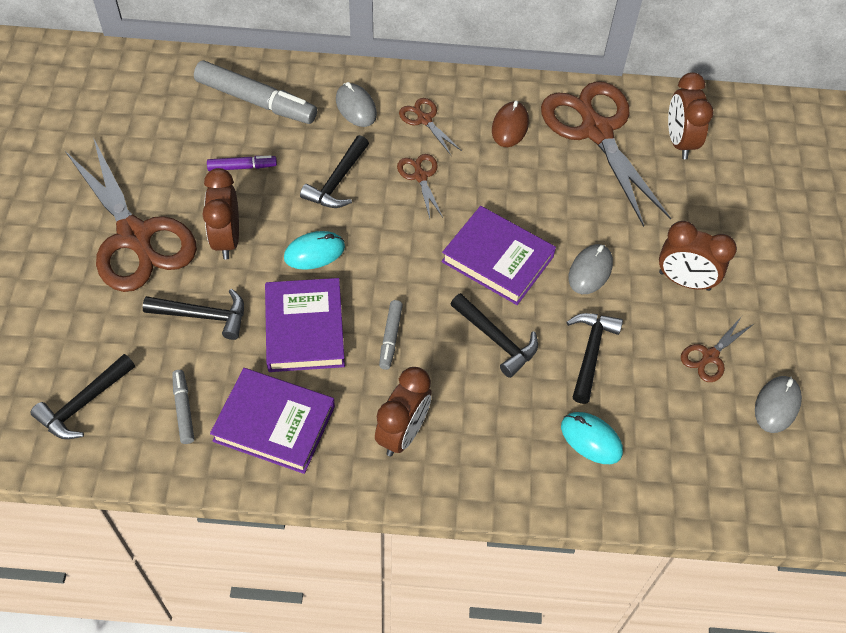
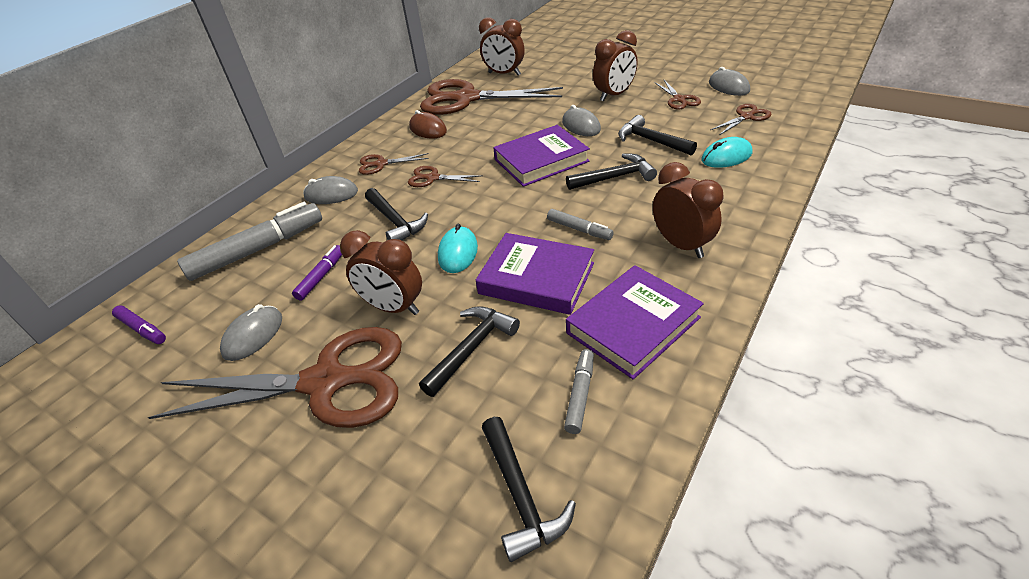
camera: 55 degrees left, 15 degrees down
grey marker [172,370,194,444] -> grey marker turned 90 degrees clockwise [564,349,594,434]
none -> purple marker [112,305,166,344]
none -> grey mouse [220,304,282,361]
none -> brown scissors [710,104,772,135]

